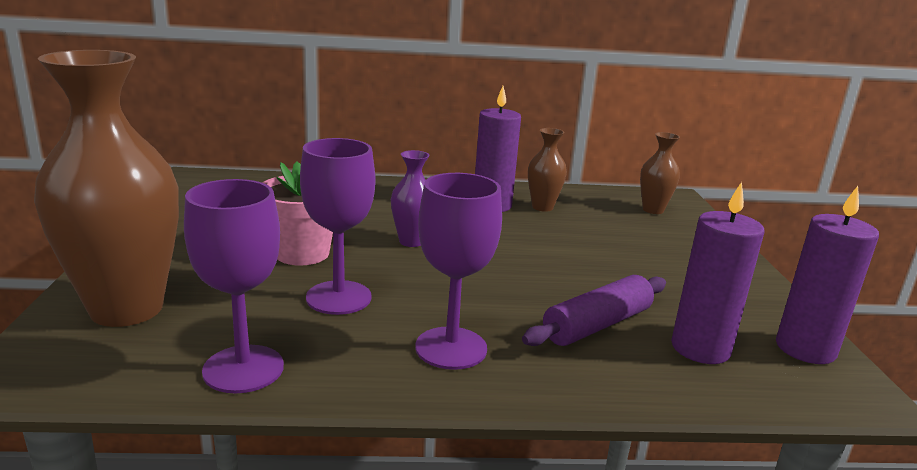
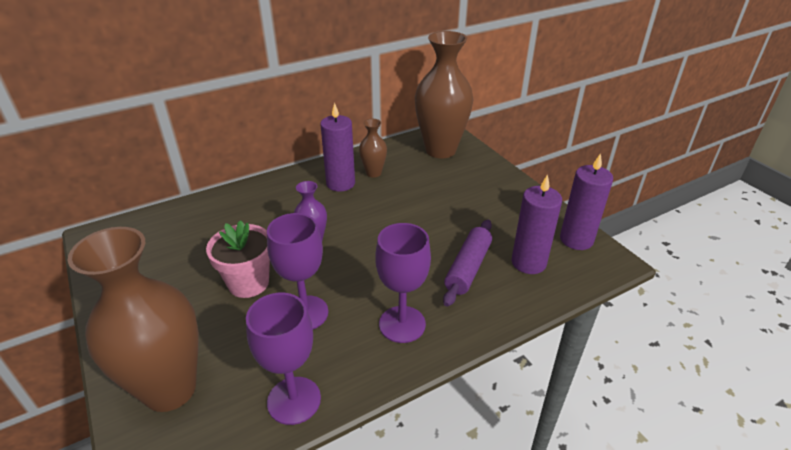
camera: 25 degrees left, 15 degrees up
brown vase [640,132,680,214] -> brown vase [415,31,473,158], size x2.14

